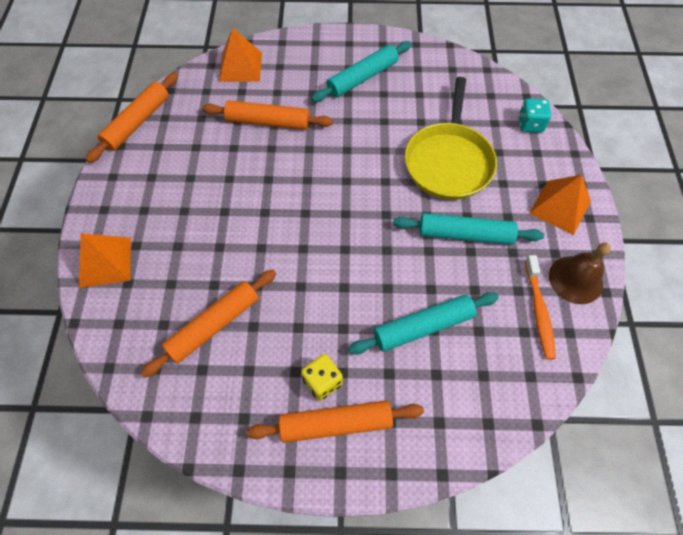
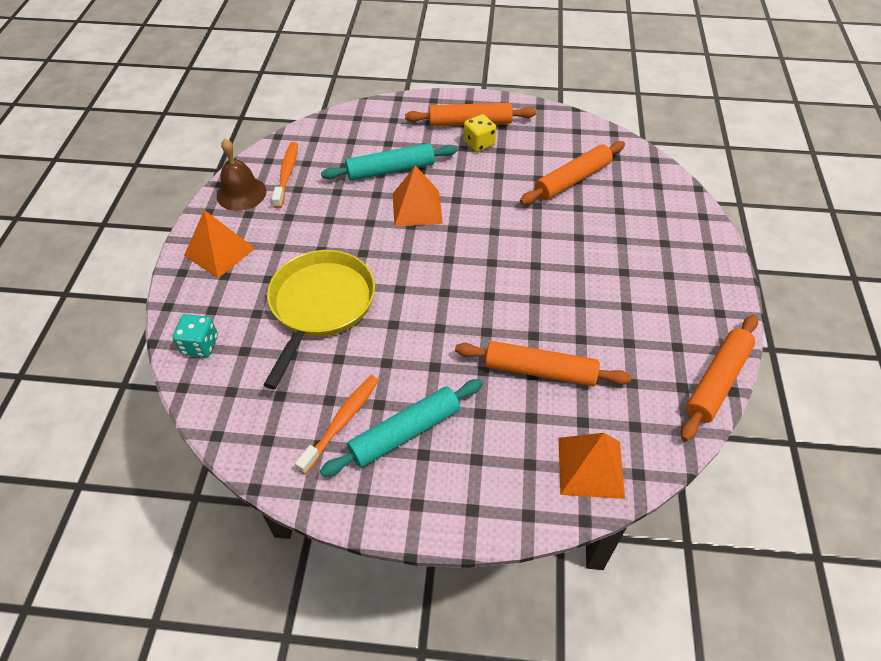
camera: 175 degrees left, 10 degrees down
orange pyramid [79,233,131,288] -> orange pyramid moved to [393,165,443,227]
turquoise rolling pin [393,213,544,245] -> none
none -> orange toothbrush [295,375,379,475]

